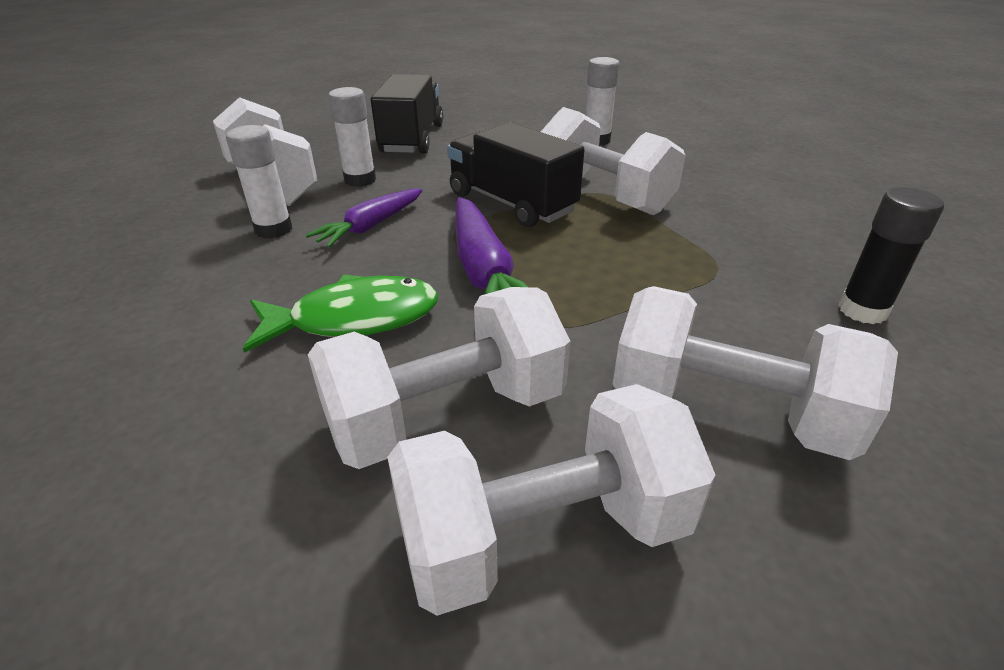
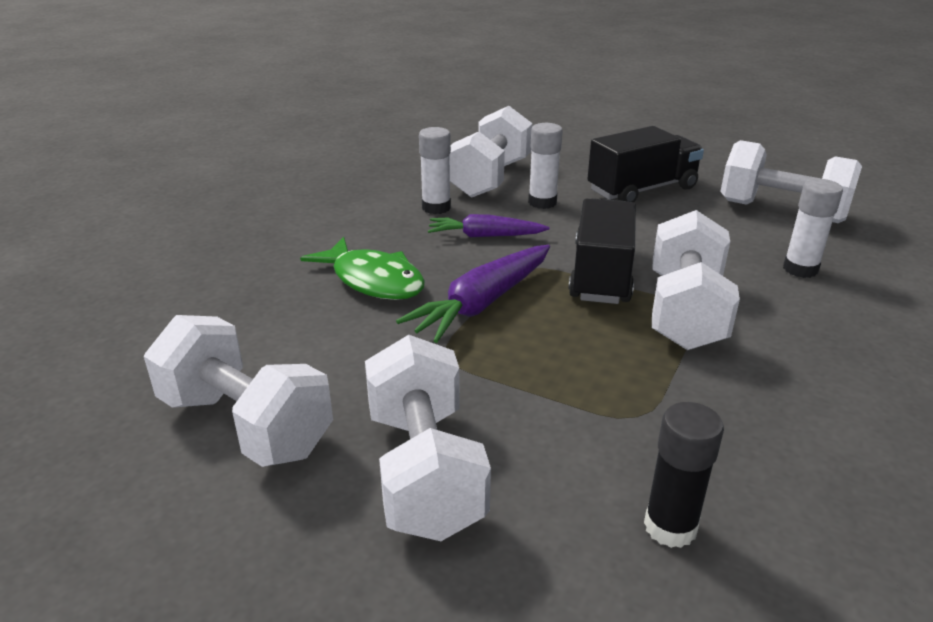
camera: 55 degrees right, 5 degrees down
white dumbbell [308,287,570,469] -> white dumbbell moved to [720,140,862,223]

